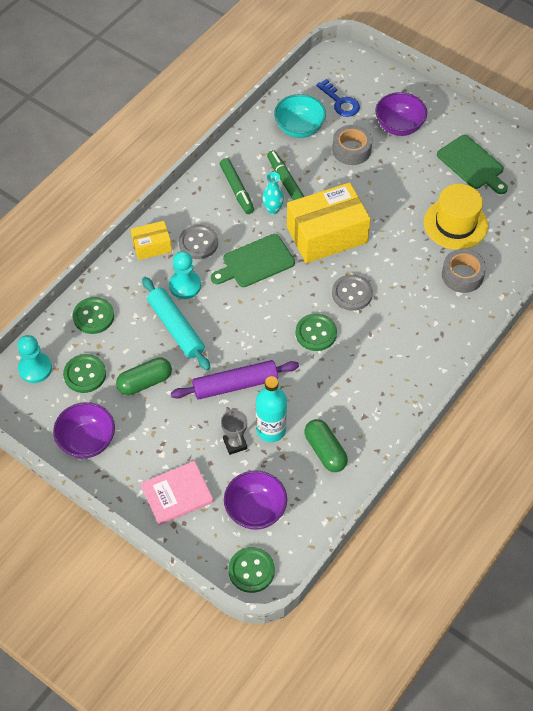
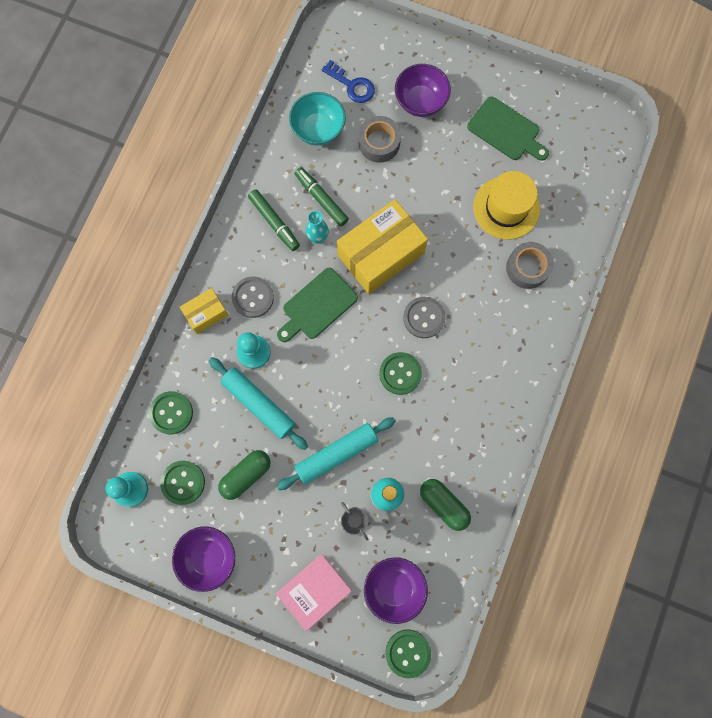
camera: 15 degrees left, 20 degrees up
purple rolling pin [171,360,299,400] -> turquoise rolling pin [277,417,395,490]

